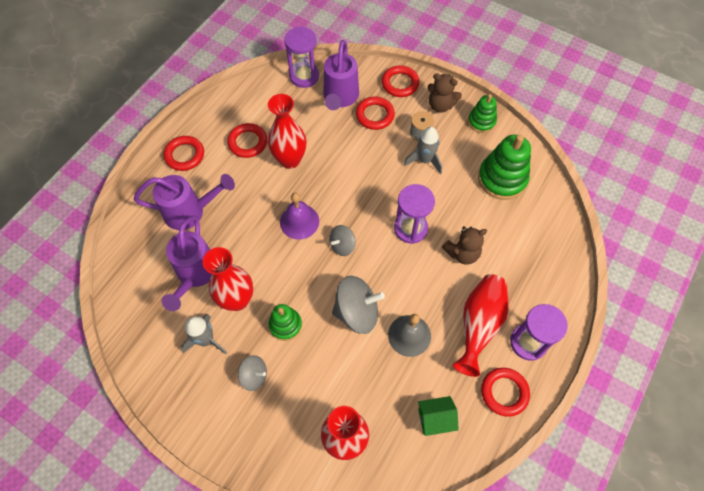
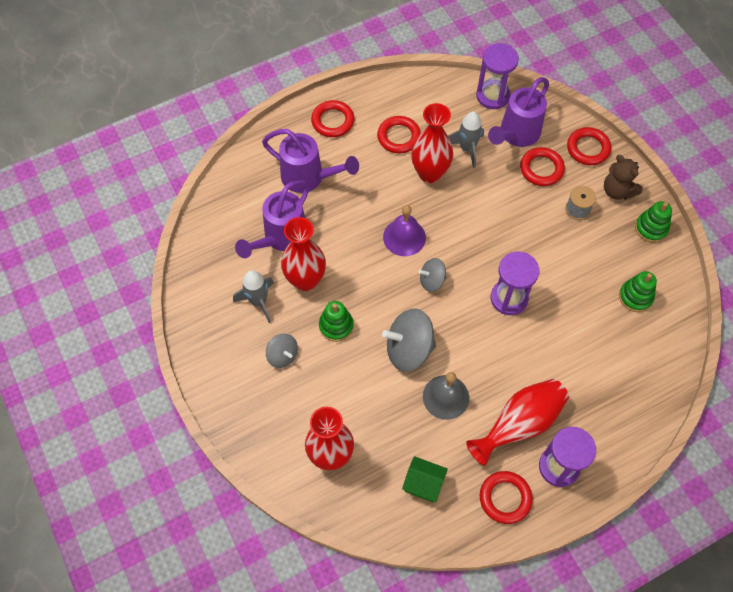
camera: 30 degrees right, 0 degrees up
grey spinning top [332,276,385,334] -> grey spinning top turned 150 degrees clockwise [382,308,436,372]
grey rocket [404,127,442,174] -> grey rocket moved to [448,112,484,169]
brown teddy bear [442,226,487,264] -> none
green stacking toy [478,134,531,200] -> green stacking toy [619,271,657,312], size x0.60

